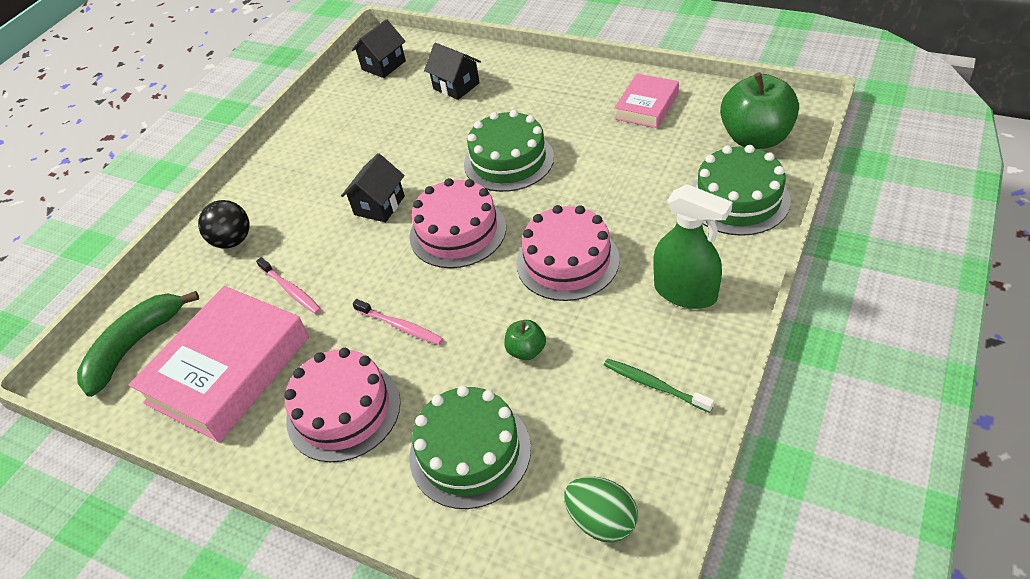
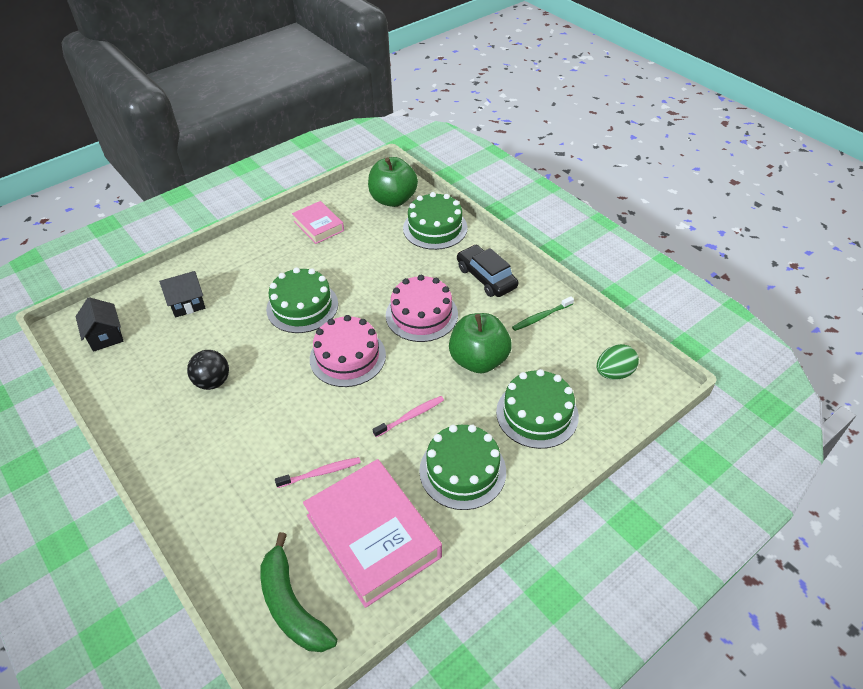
camera: 70 degrees left, 0 degrees up
black ball [198,200,249,249] -> black ball moved to [187,350,229,390]
pink cake [284,348,401,462] -> green cake [419,425,506,510]
black house [341,153,405,222] -> none
green apple [504,320,546,360] -> green apple [449,313,512,373], size x2.15
green spray bottle [653,184,733,309] -> black car [457,245,518,297]

